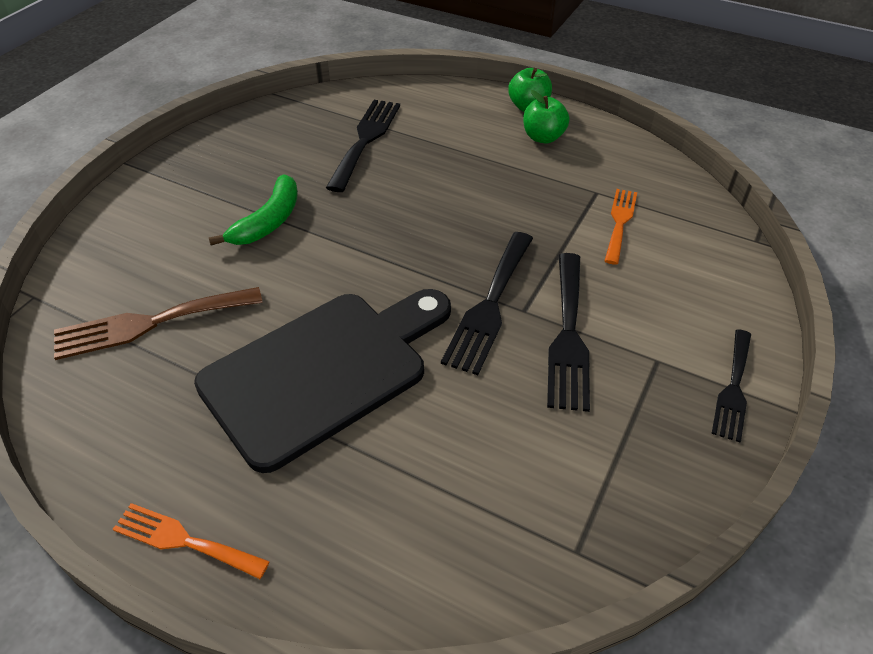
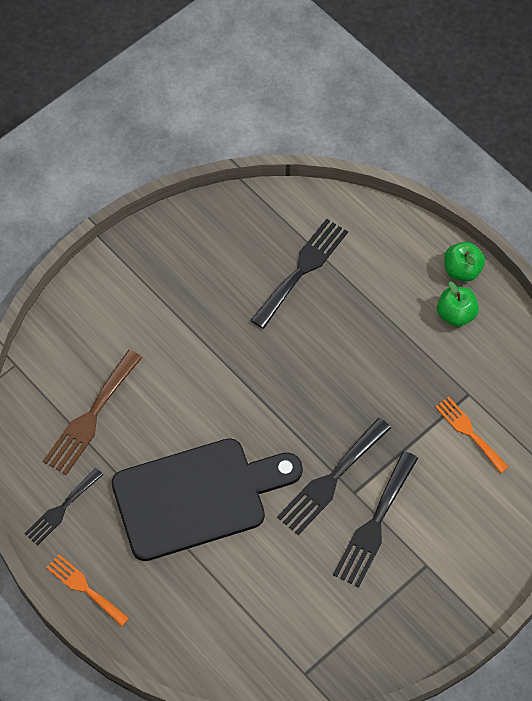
camera: 20 degrees right, 15 degrees up
brown fork [54,287,263,360] -> brown fork turned 60 degrees counterclockwise [43,350,142,475]
green banana [208,175,298,245] -> none
orange fork [604,189,637,265] -> orange fork turned 75 degrees counterclockwise [435,397,509,473]
black fork [712,329,751,442] -> black fork moved to [24,468,103,546]

